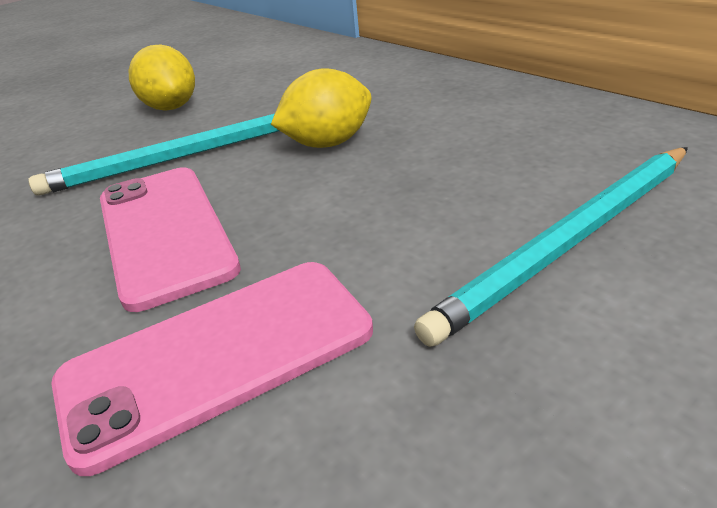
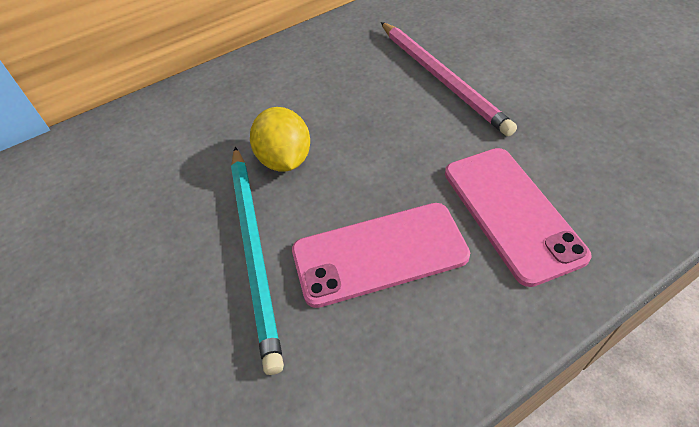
camera: 80 degrees left, 15 degrees up
yellow lemon [129,44,195,111] -> none
turquoise pencil [414,147,688,347] -> pink pencil [381,22,517,136]

